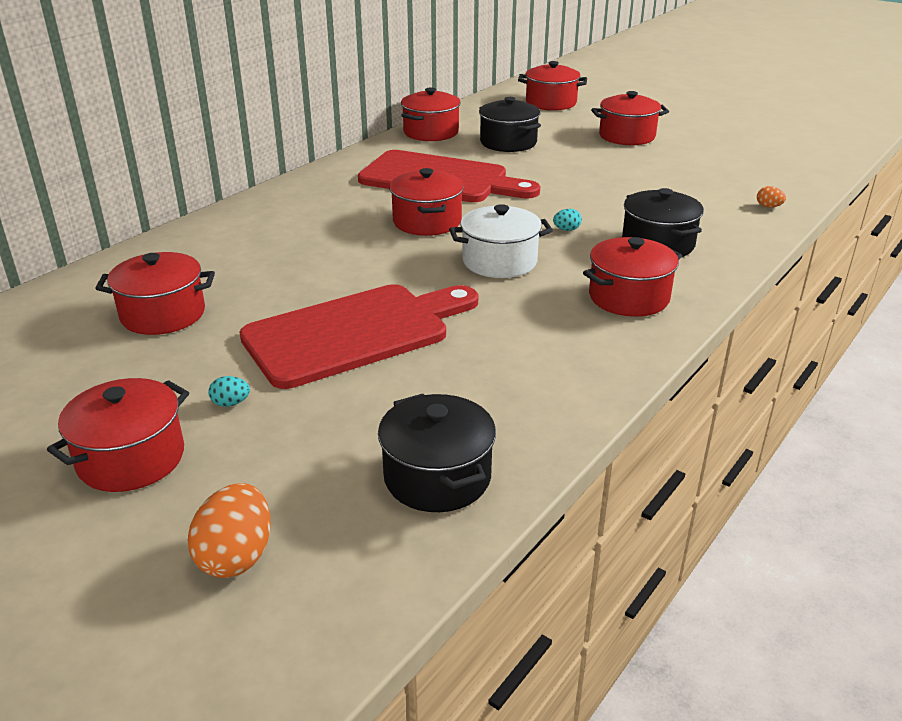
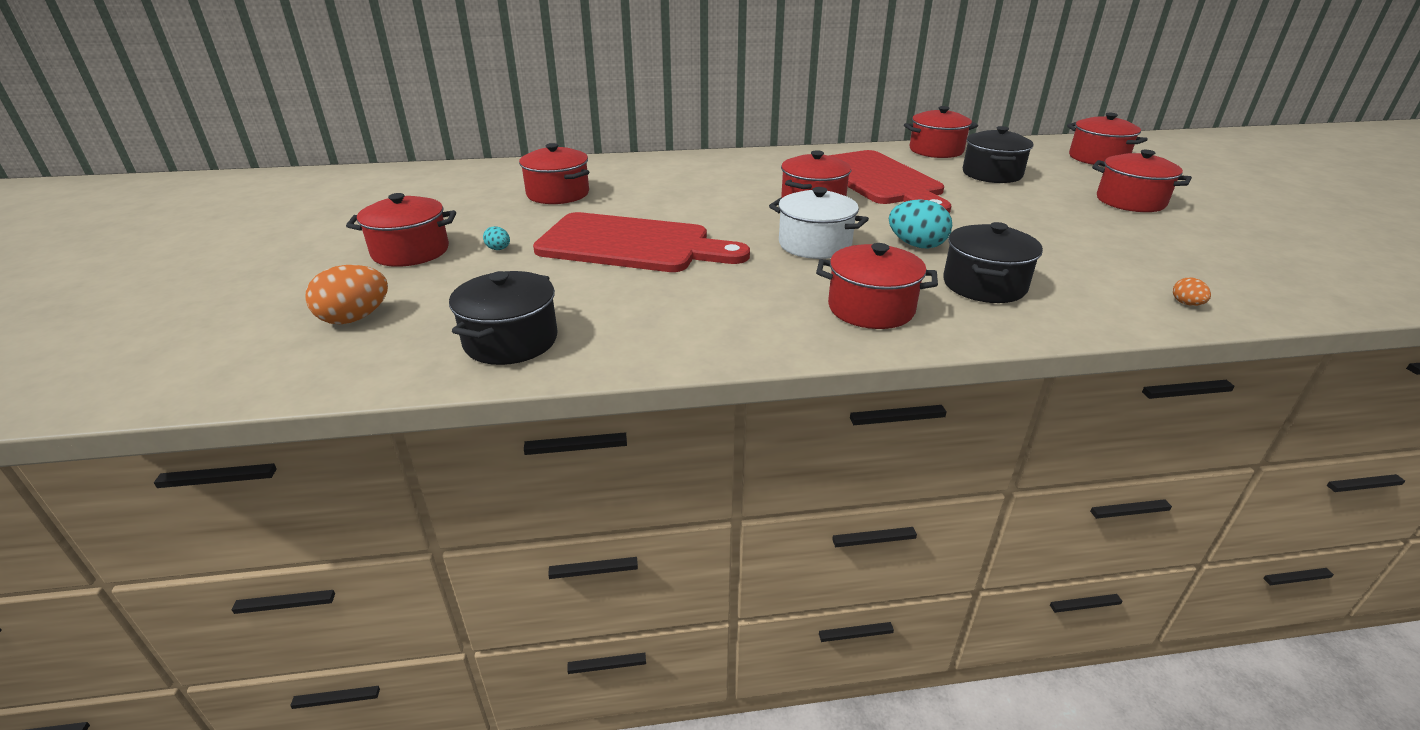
camera: 45 degrees right, 0 degrees up
turquoise egg [553,209,582,231] -> turquoise egg [889,199,952,249], size x2.01

